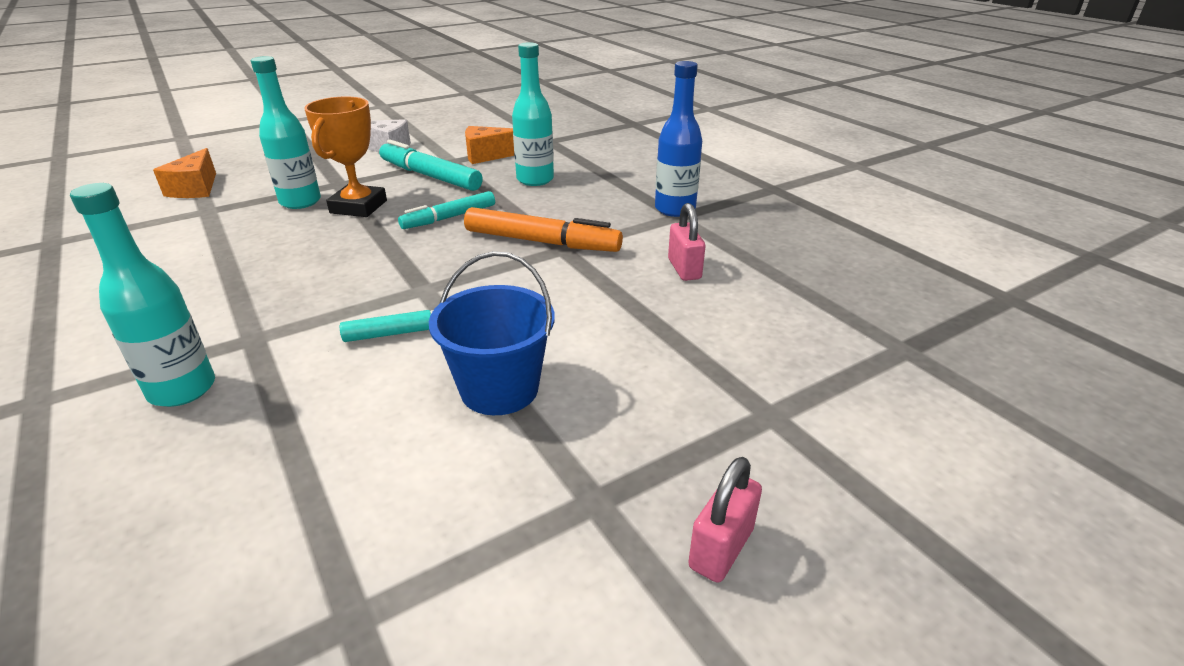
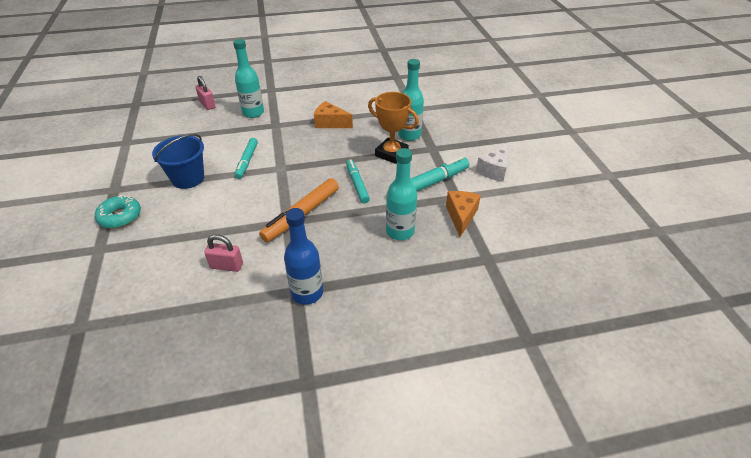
camera: 110 degrees right, 10 degrees up
orange cheese [153,148,216,198] -> orange cheese moved to [314,101,353,128]
pink padlock [688,457,762,583] -> pink padlock moved to [195,76,216,110]
none -> turquoise donut [95,195,141,228]

